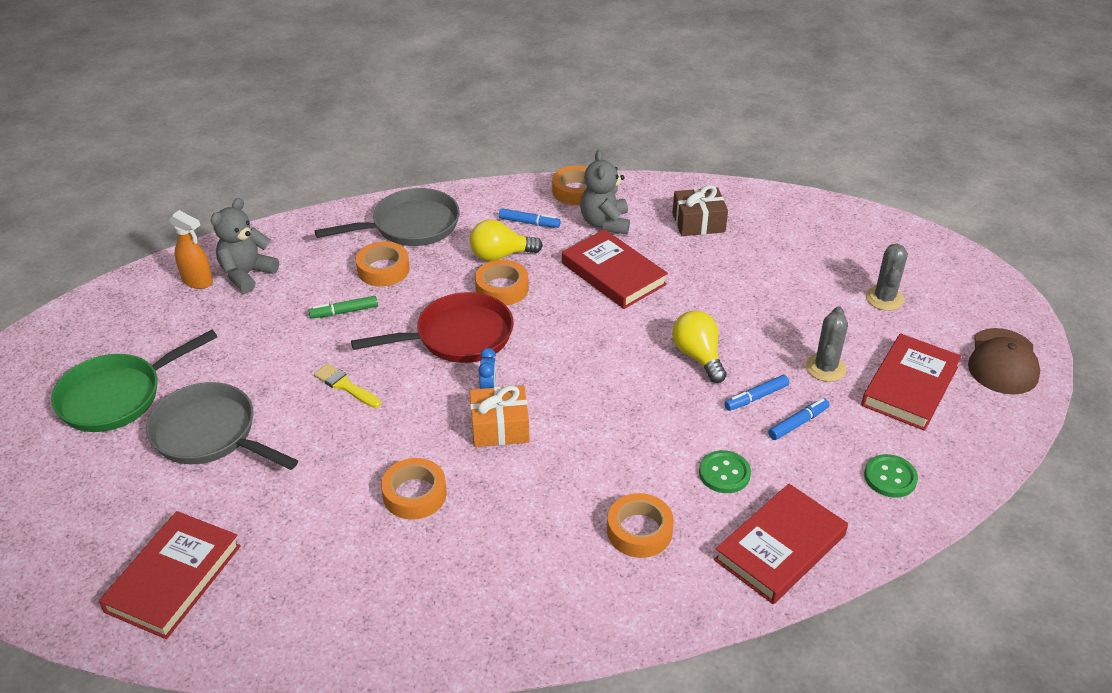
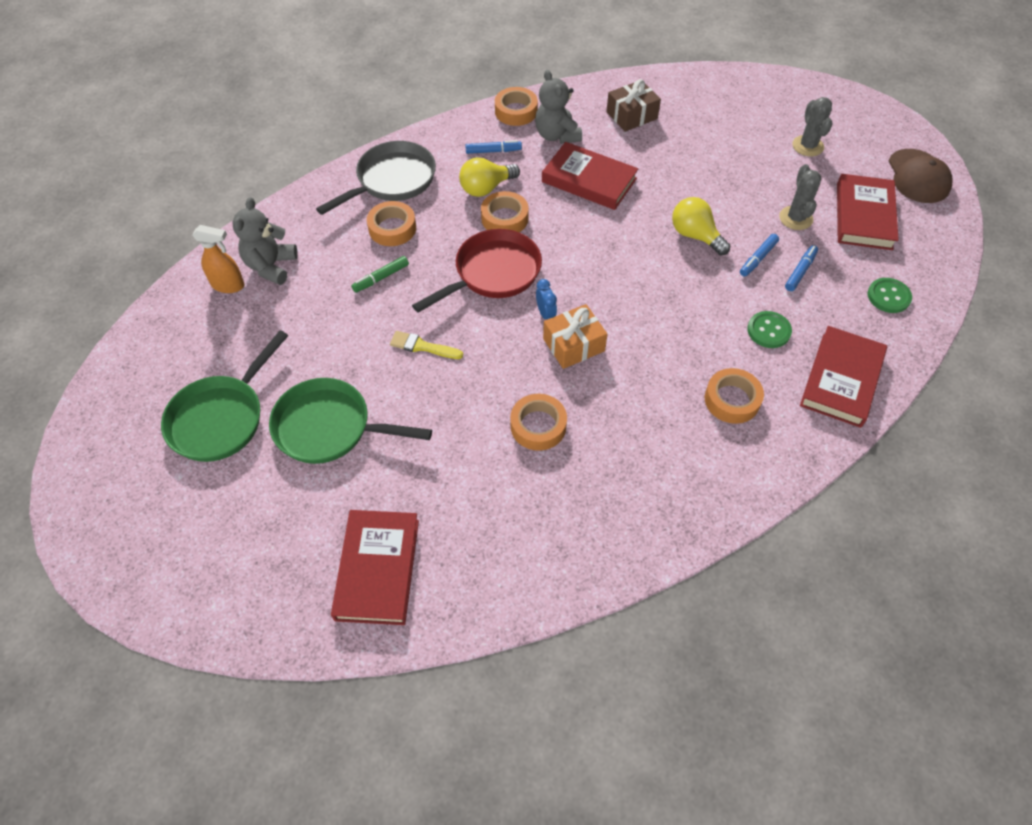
camera: 20 degrees left, 15 degrees up
grey pan [146,382,298,470] -> green pan [269,378,432,464]

